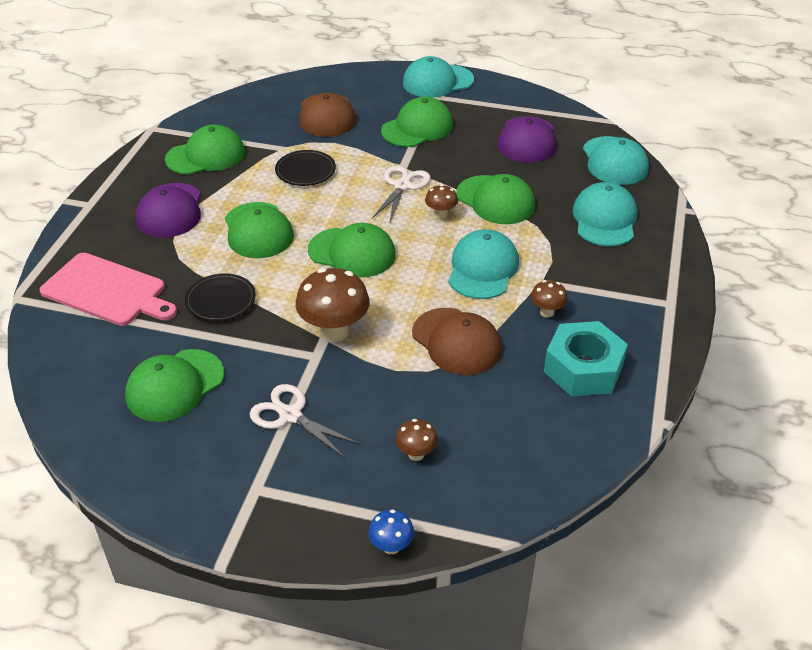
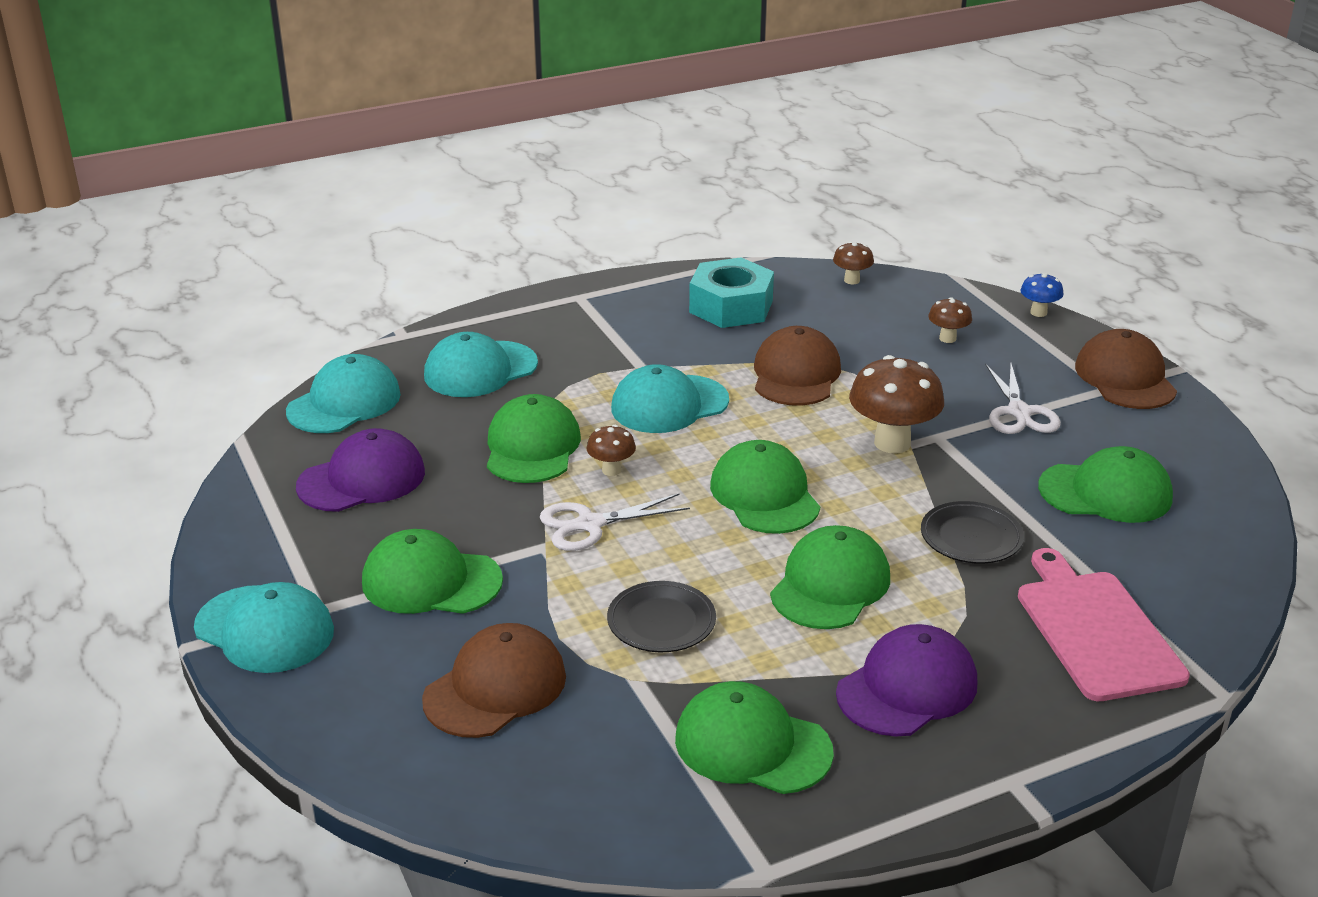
camera: 130 degrees left, 10 degrees down
brown mushroom [531,280,568,317] -> brown mushroom moved to [833,242,874,284]
none -> brown cap [1075,329,1177,409]

